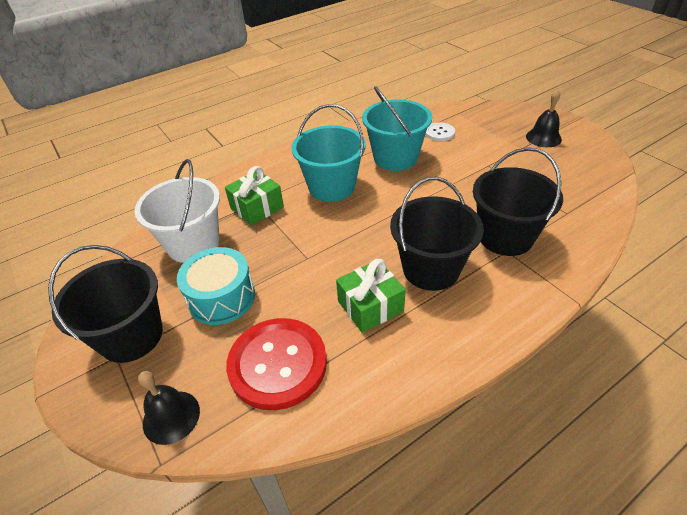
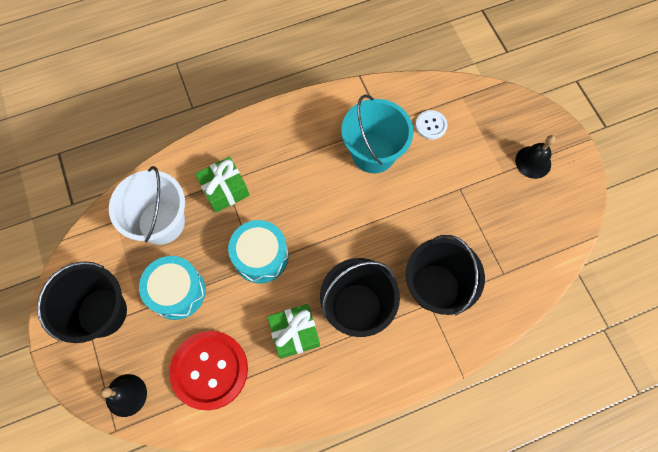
camera: 10 degrees right, 25 degrees up
turquoise bucket [291,104,366,202] -> none
none -> turquoise drum [228,220,288,283]

